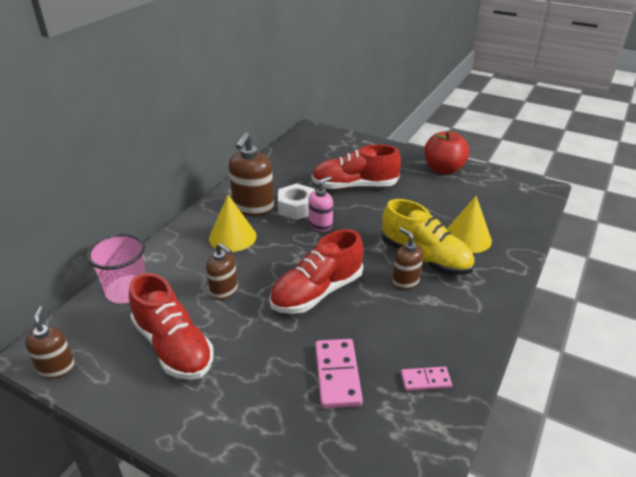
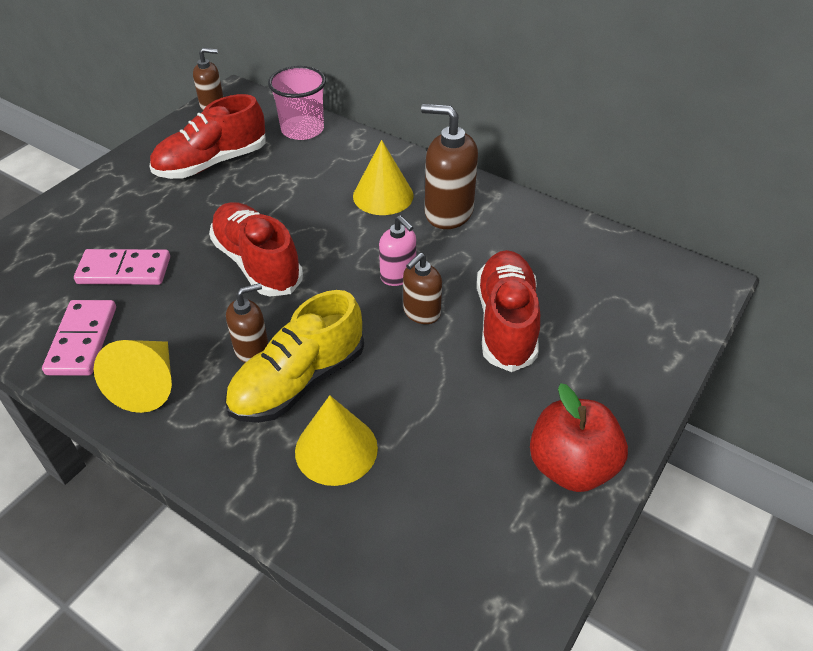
camera: 95 degrees right, 10 degrees up
brown soap dispenser [206,243,238,300] -> brown soap dispenser moved to [403,253,442,324]
white nut [278,183,315,220] -> none
pink domino [401,367,452,391] -> pink domino [42,300,116,376], size x1.70
none -> yellow cone [94,340,172,413]

